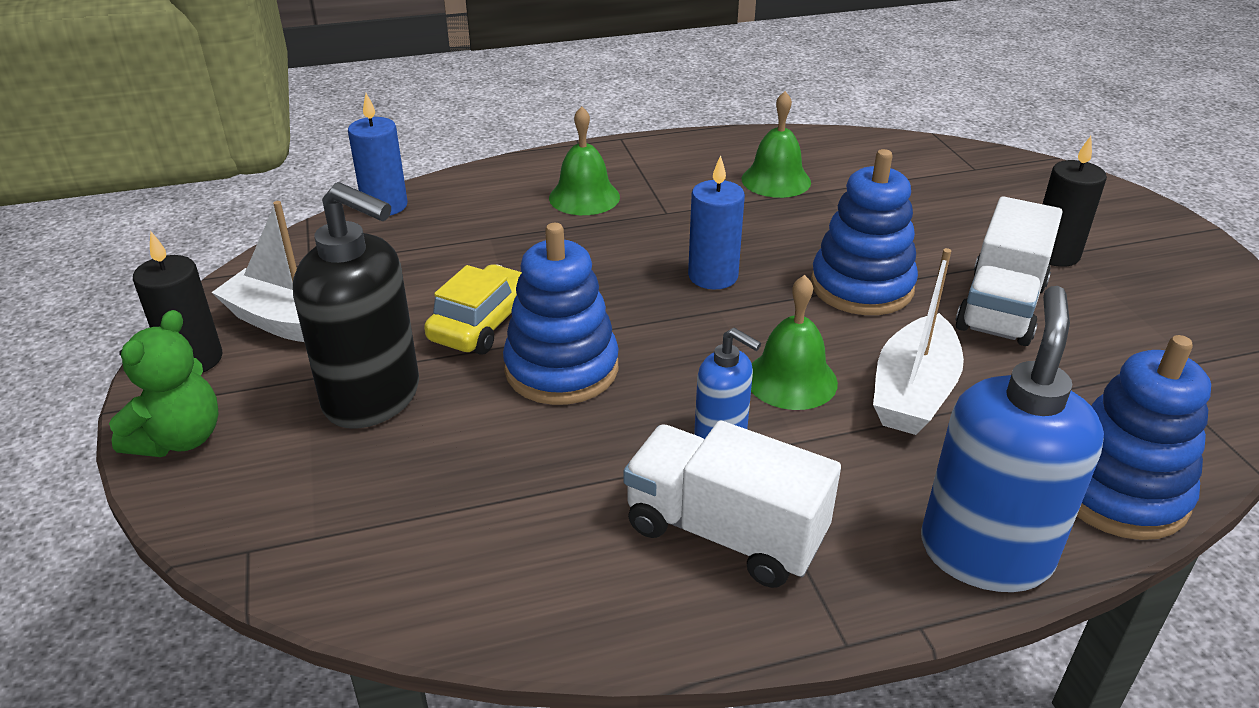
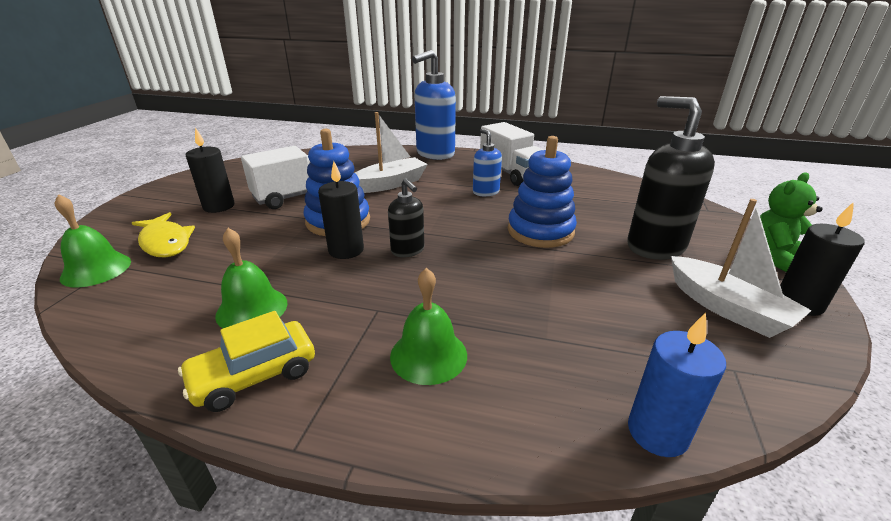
camera: 150 degrees left, 5 degrees down
yellow car [424,264,522,354] -> yellow car moved to [178,311,315,412]
blue candle [688,155,745,289] -> black soap dispenser [388,178,424,257]
green bell [751,275,838,410] -> green bell moved to [55,194,131,287]
blue stacking toy [1077,335,1211,540] -> none
none -> yellow fish [132,212,195,257]
none -> black candle [318,161,364,259]

